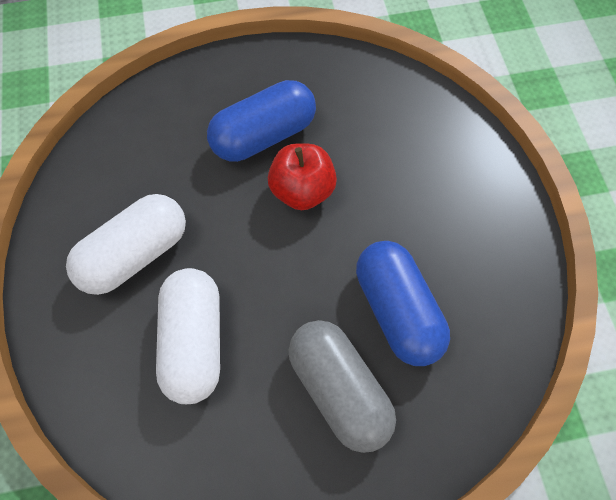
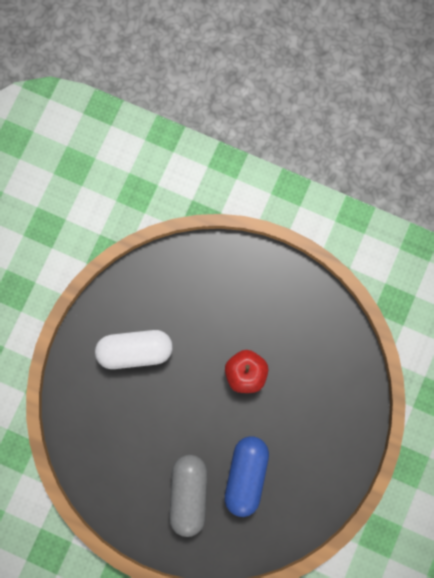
camera: 35 degrees right, 15 degrees up
white capsule [156,268,220,404] -> none
blue capsule [207,80,316,162] -> none

